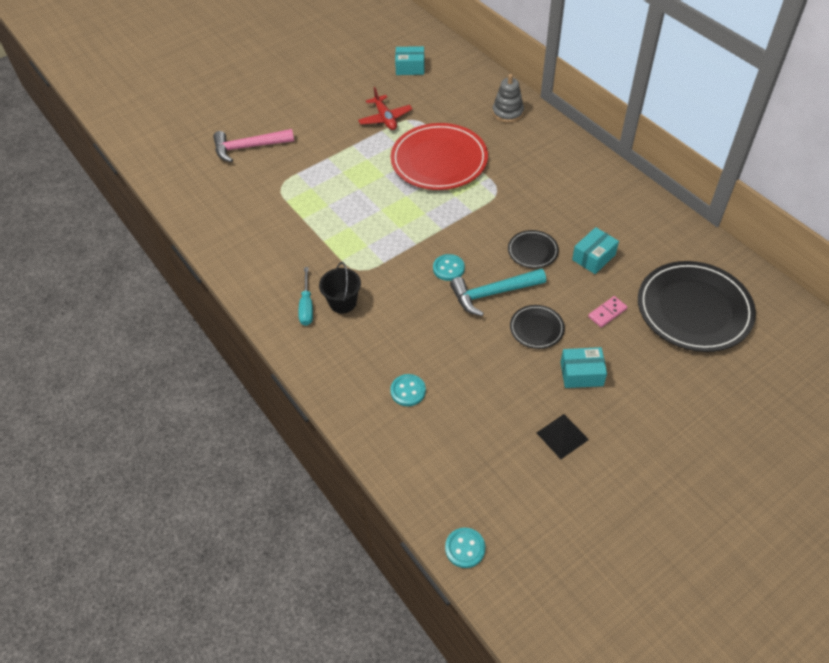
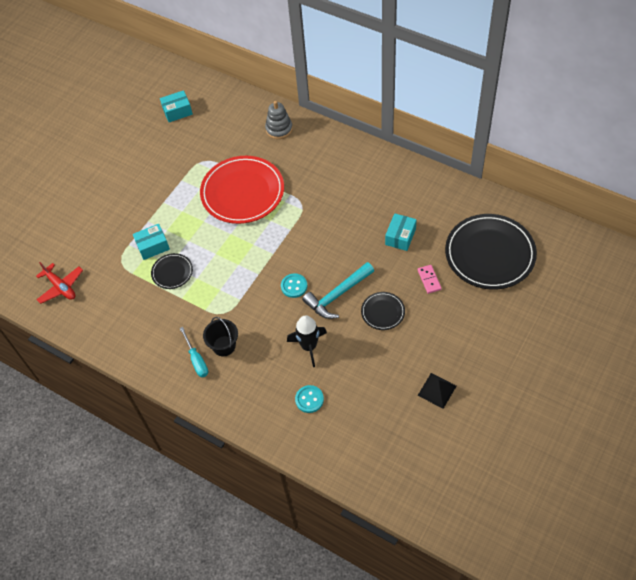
camera: 20 degrees left, 5 degrees up
pink hammer [213,129,294,162] -> none
red plane [358,87,412,130] -> red plane moved to [36,262,83,304]
turquoise button [445,528,485,568] -> none
black plate [508,230,559,268] -> black plate moved to [151,253,193,289]
turquoise box [560,347,607,388] -> turquoise box moved to [133,224,170,260]
pink domino [588,296,627,328] -> pink domino turned 45 degrees counterclockwise [418,265,442,294]
none -> black rocket [287,315,327,367]

